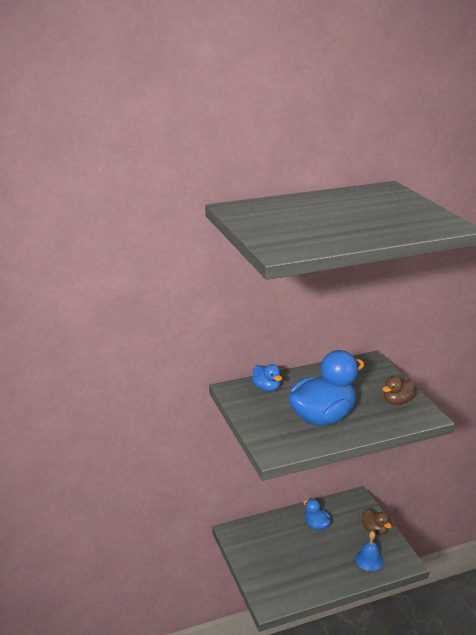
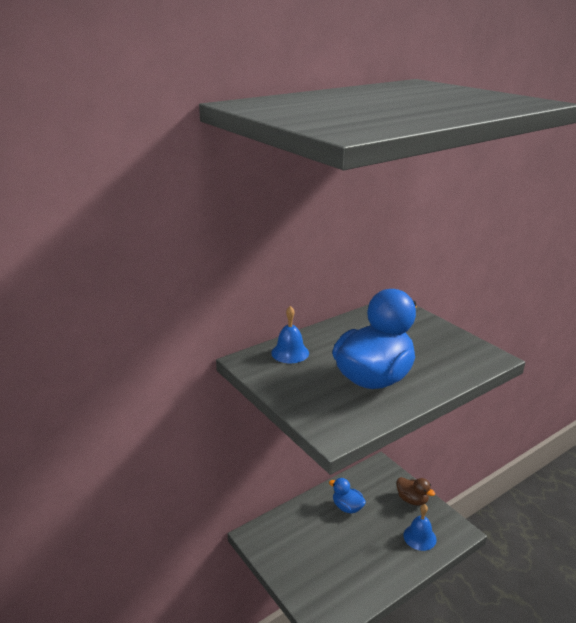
camera: 15 degrees left, 0 degrees up
blue duck [252,364,282,391] -> blue bell [271,306,309,363]
brown duck [382,376,414,405] -> none

